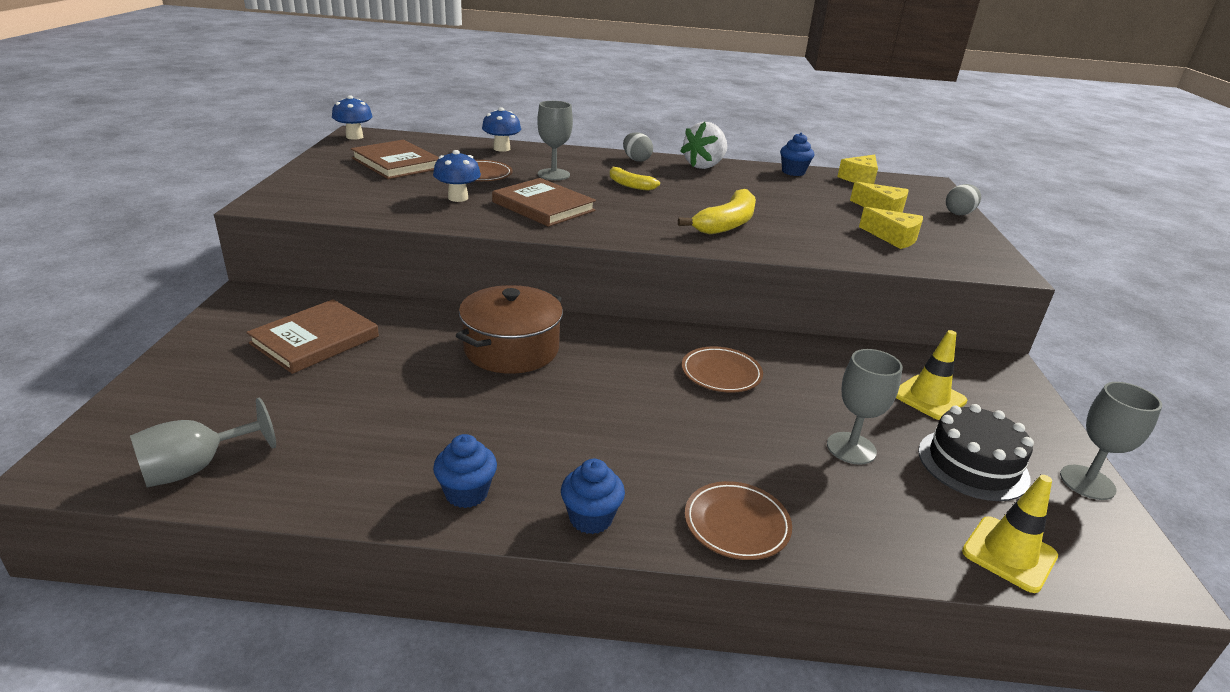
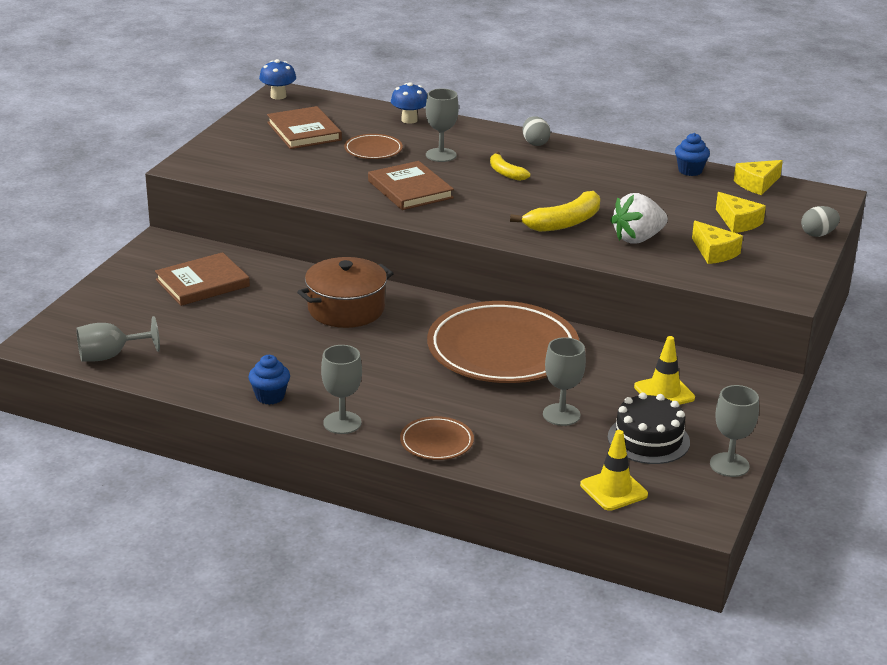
camera: 20 degrees right, 0 degrees up
blue mushroom [433,150,481,202] -> none
blue cupcake [561,459,625,534] -> grey goblet [321,345,362,434]
white strawberry [680,122,727,169] -> white strawberry moved to [610,193,668,244]
brown plate [682,346,763,393] -> brown plate [427,301,579,383], size x2.26

